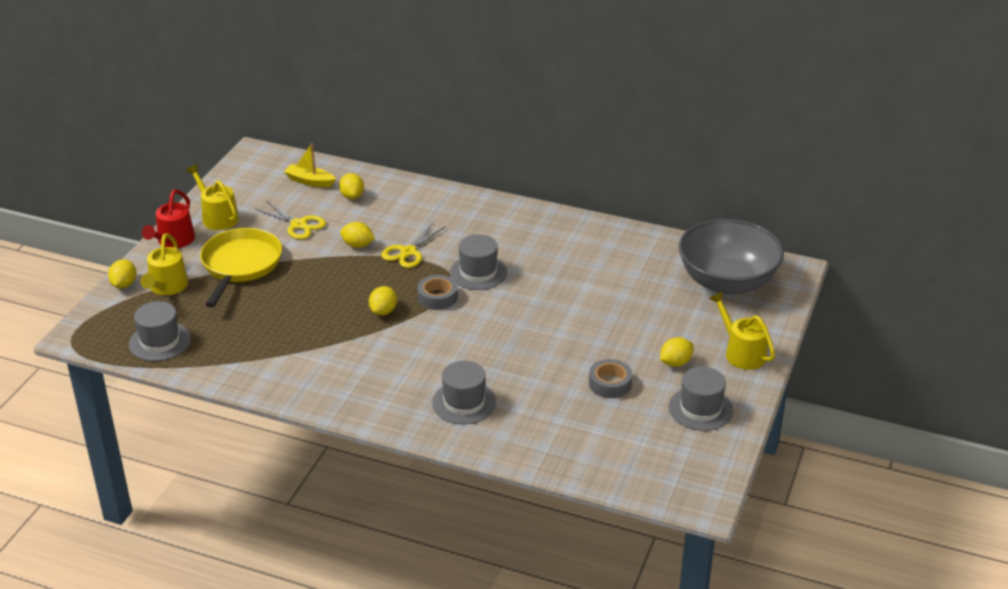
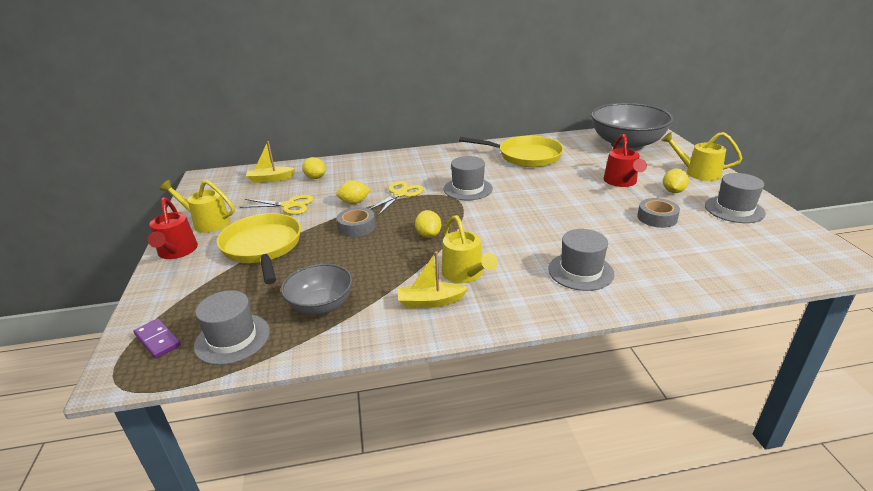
camera: 30 degrees left, 5 degrees down
yellow lemon [108,260,136,288] -> none
yellow watering can [140,233,188,295] -> yellow watering can moved to [442,215,498,283]
yellow scissors [381,222,446,268] -> yellow scissors turned 150 degrees counterclockwise [370,181,424,216]
grey tape [417,275,458,310] -> grey tape moved to [337,207,376,237]
none -> purple domino [134,319,181,359]
none -> grey bowl [281,264,353,315]
none -> yellow boat [398,251,468,308]
none -> yellow pan [459,136,564,167]
none -> red watering can [603,134,647,187]

